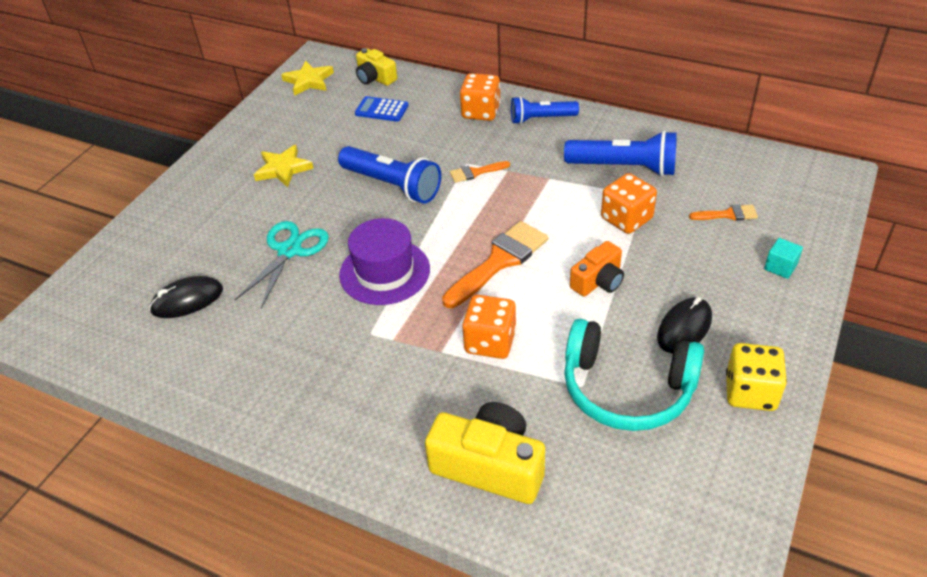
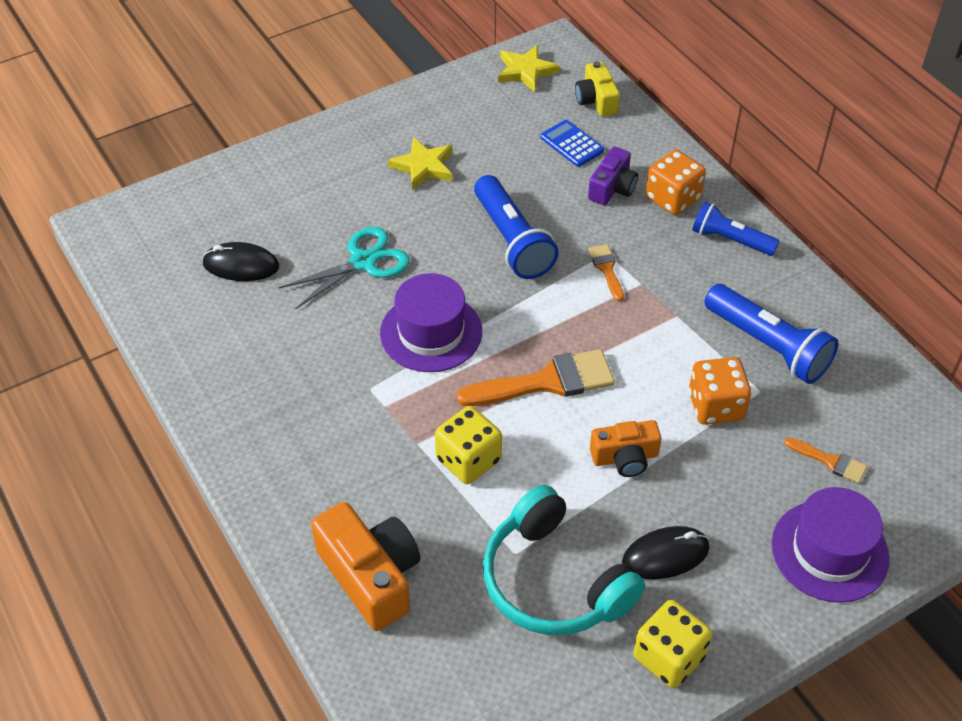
camera: 30 degrees right, 5 degrees up
yellow camera [425,402,545,504] -> orange camera [311,502,420,631]
orange brush [450,161,510,183] -> orange brush turned 60 degrees clockwise [588,244,624,301]
orange dice [462,295,516,359] -> yellow dice [435,406,502,484]
turquoise cube [764,238,803,279] -> purple hat [771,487,890,603]
none -> purple camera [588,147,638,205]

